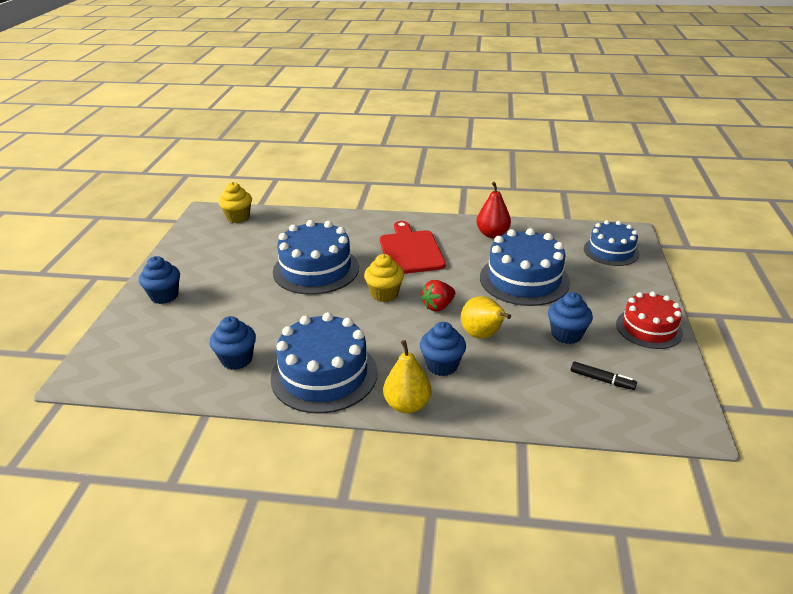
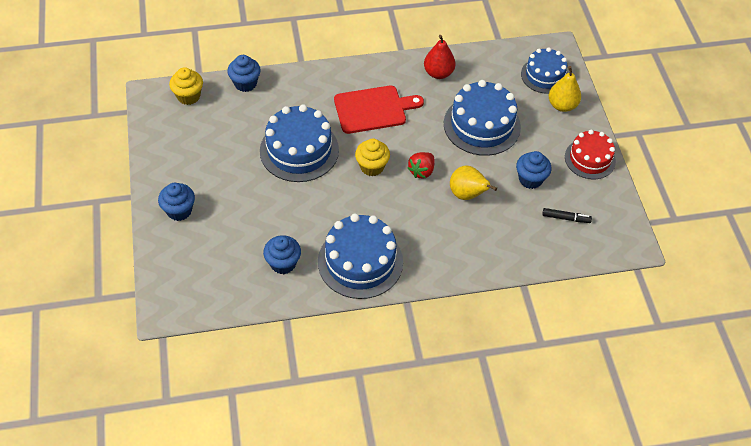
camera: 20 degrees left, 20 degrees up
red cutting board [380,221,446,274] -> red cutting board turned 105 degrees clockwise [334,86,424,134]
yellow pear [383,340,432,414] -> yellow pear moved to [549,66,581,112]
blue cupcake [420,322,466,376] -> blue cupcake moved to [227,55,261,92]

